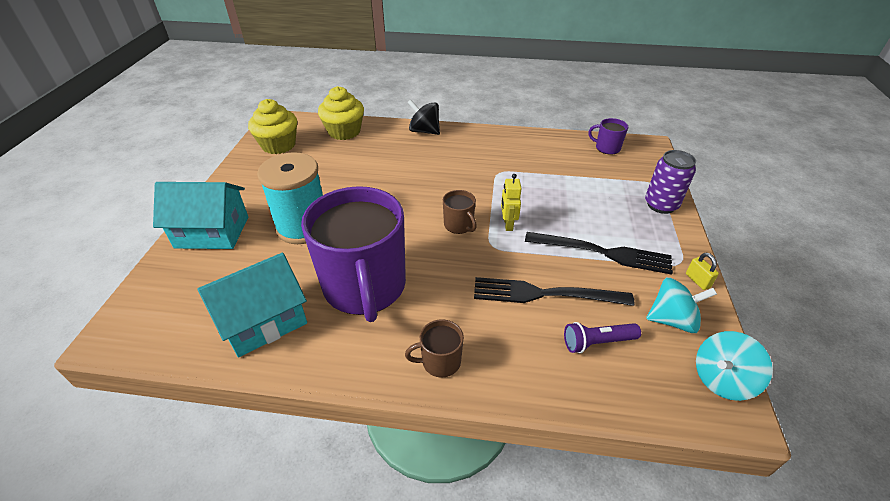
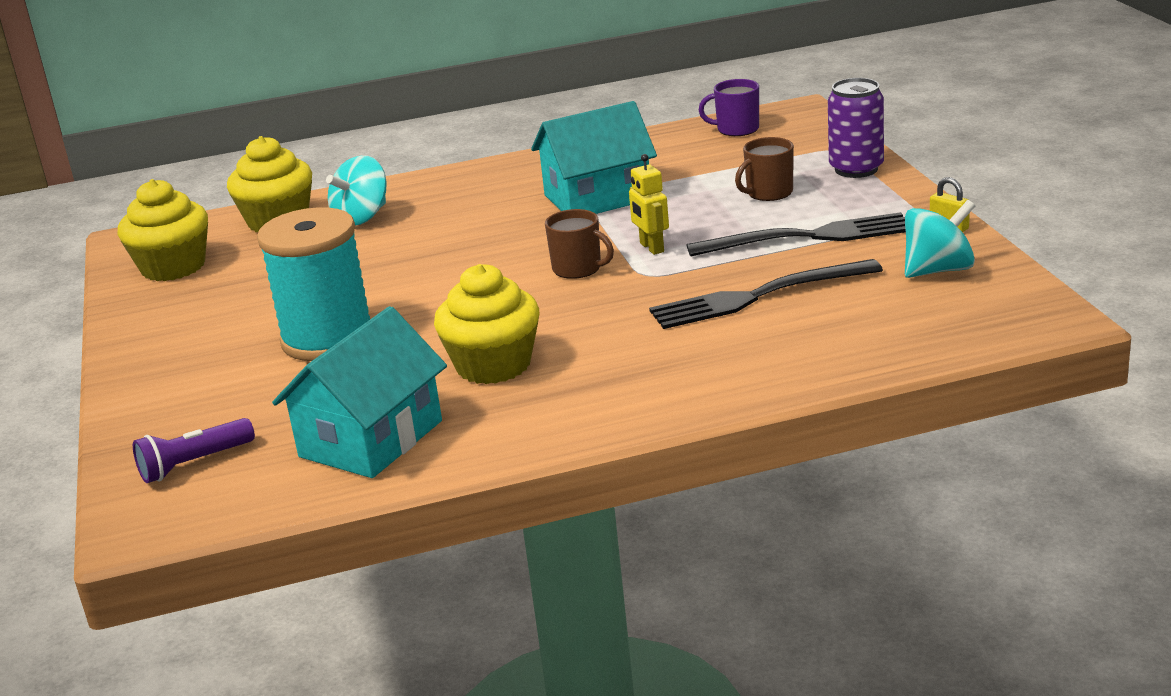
camera: 20 degrees left, 15 degrees down
turquoise house [153,182,248,249] -> turquoise house moved to [531,101,657,214]
purple mug [301,186,406,322] -> yellow cupcake [434,264,539,384]
brown mug [405,319,464,377] -> brown mug moved to [735,137,794,201]
black spinning top [407,99,440,135] -> none
purple flashlight [564,322,641,353] -> purple flashlight moved to [133,418,255,483]
turquoise spinning top [696,331,773,401] -> turquoise spinning top moved to [326,155,387,226]

